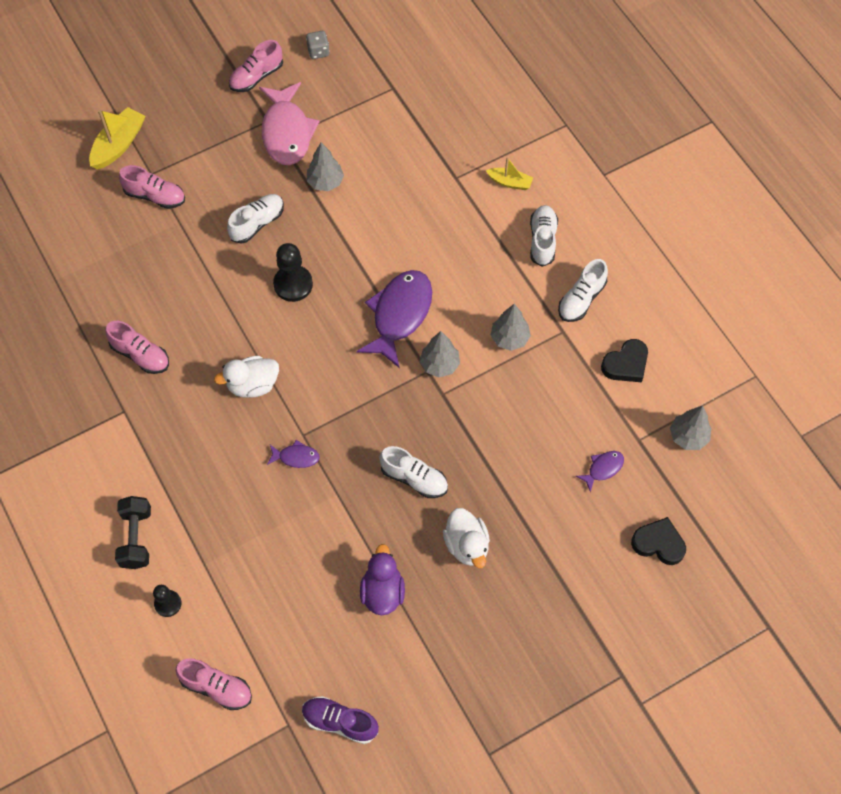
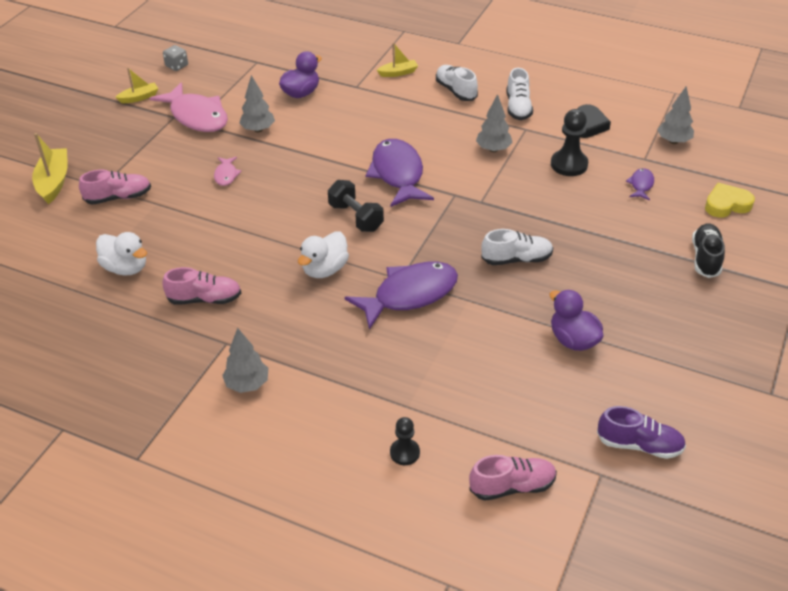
camera: 35 degrees left, 20 degrees down
black dumbbell [115,496,151,569] -> black dumbbell moved to [328,180,384,232]
white shoe [227,194,284,244] -> pink fish [214,157,242,186]
pink shoe [229,40,283,92] -> yellow boat [115,68,159,103]
purple fish [267,440,320,468] -> purple fish [345,262,458,330], size x2.18
black pawn [273,243,313,302] -> black pawn moved to [551,109,588,176]
purple shoe [302,696,379,744] -> purple shoe turned 150 degrees counterclockwise [597,406,686,459]
grey tree [420,331,460,377] -> grey tree moved to [222,328,268,393]
white duck [443,508,490,568] -> white duck moved to [96,232,147,275]
black heart [631,517,686,565] -> yellow heart [705,183,755,218]
none -> purple duck [279,51,322,98]
none -> black shoe [692,223,725,278]

